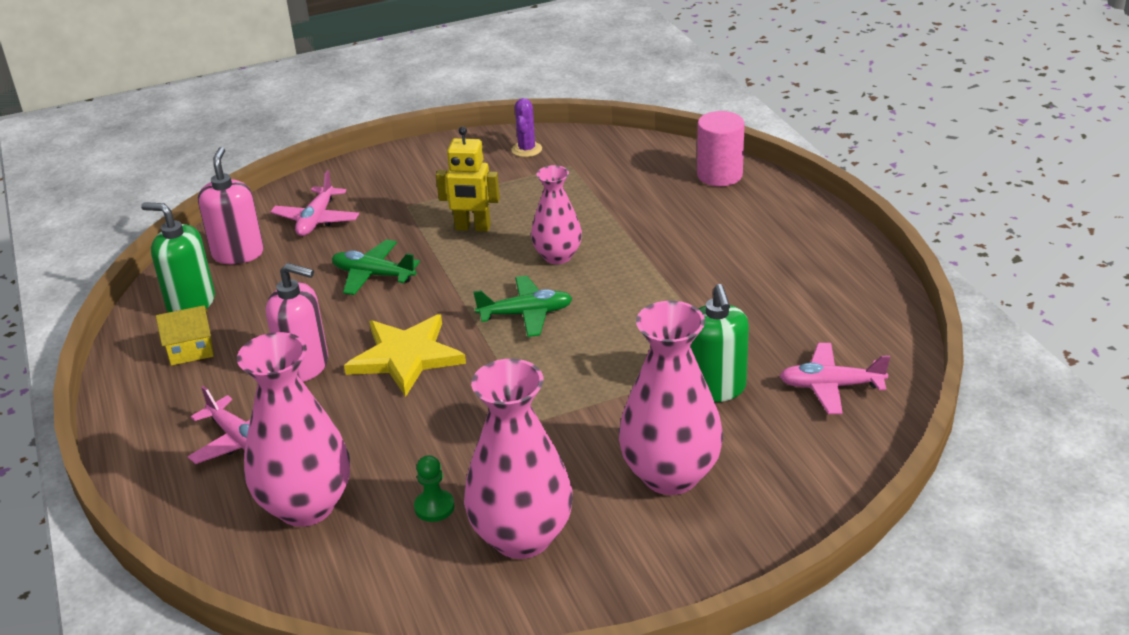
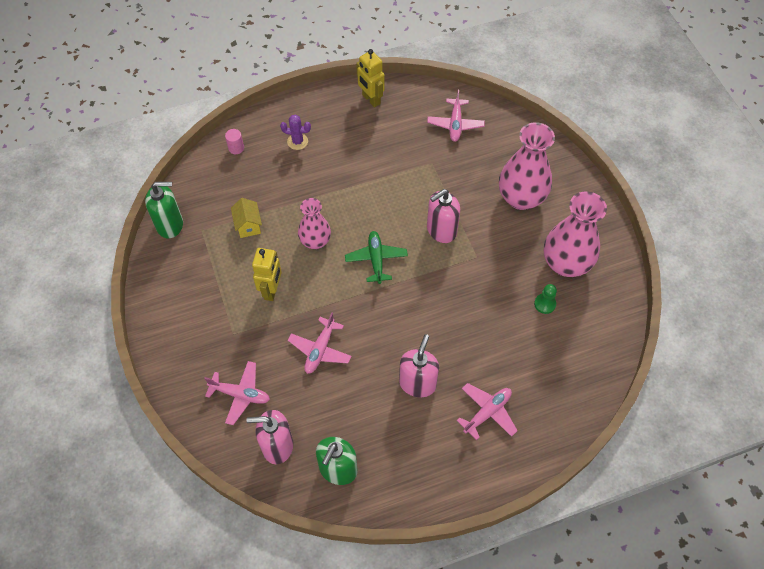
camera: 90 degrees left, 25 degrees up
yellow house [156,305,214,366] -> yellow house moved to [231,198,262,238]
pink vase [237,332,350,527] -> none
green plane [332,239,420,295] -> pink plane [288,313,352,374]
yellow star [344,315,466,397] -> none
purple cactus [512,98,542,157] -> purple cactus moved to [280,114,311,150]
green soap dispenser [690,284,749,402] -> green soap dispenser moved to [145,182,183,238]
pink cylinder [697,111,745,186] -> pink cylinder [225,129,244,154], size x0.53
none -> yellow robot [356,49,385,107]
none -> pink soap dispenser [427,189,460,243]

